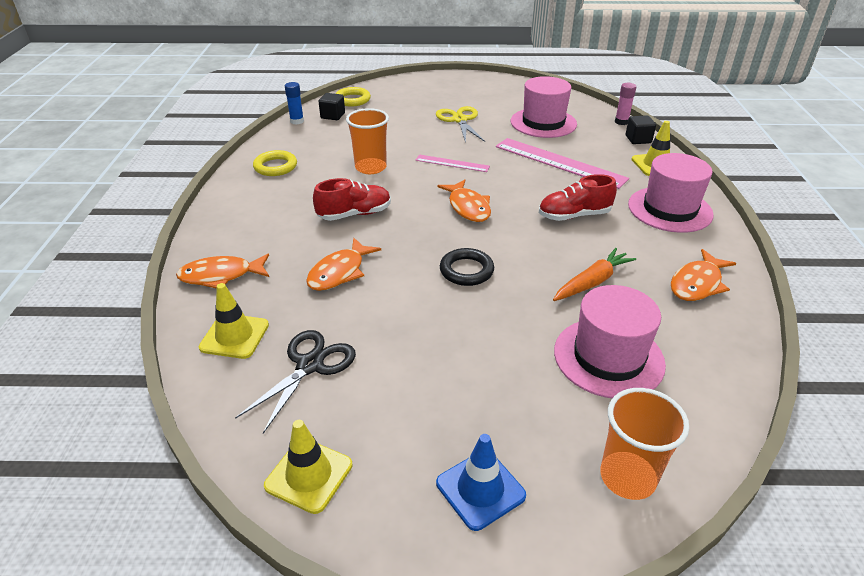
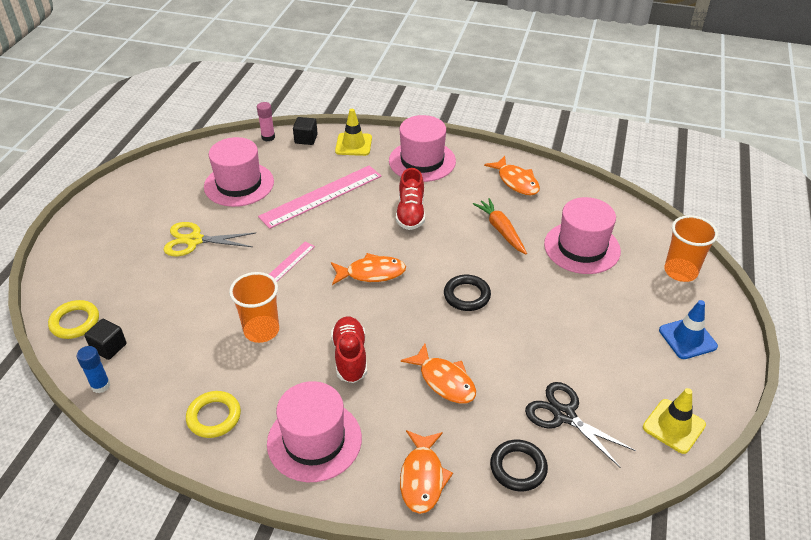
camera: 75 degrees left, 5 degrees up
yellow traffic cone [199,283,269,359] -> black ring [490,440,548,491]
none -> pink hat [267,381,362,482]

